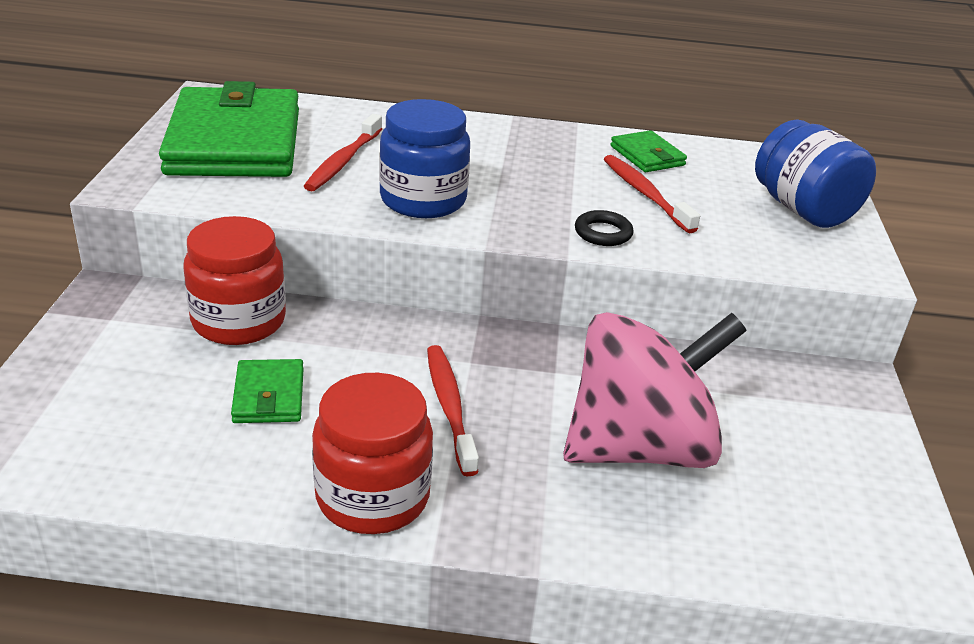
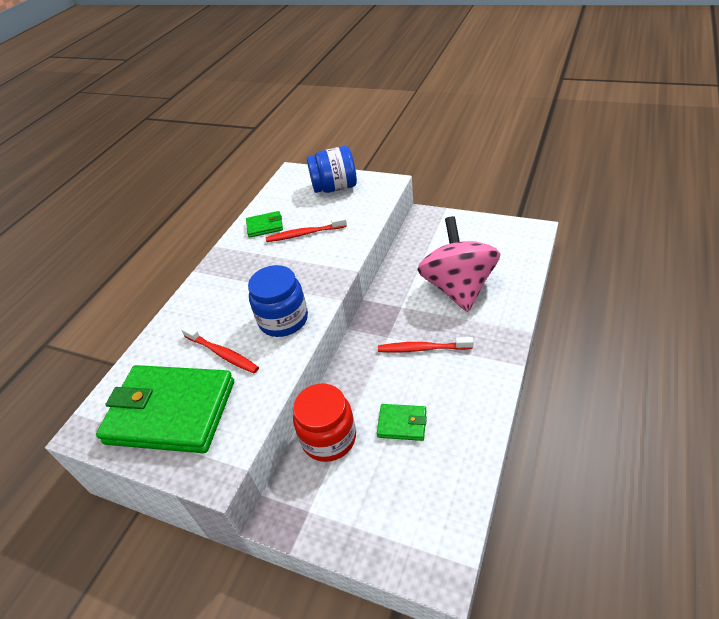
camera: 65 degrees left, 10 degrees up
red jar [312,373,433,534] -> none
black ring [575,210,634,246] -> none

